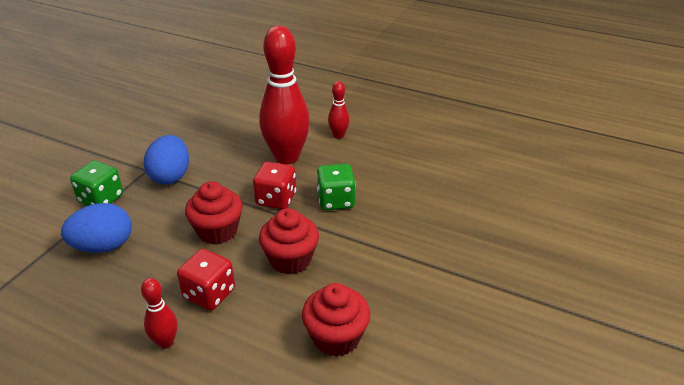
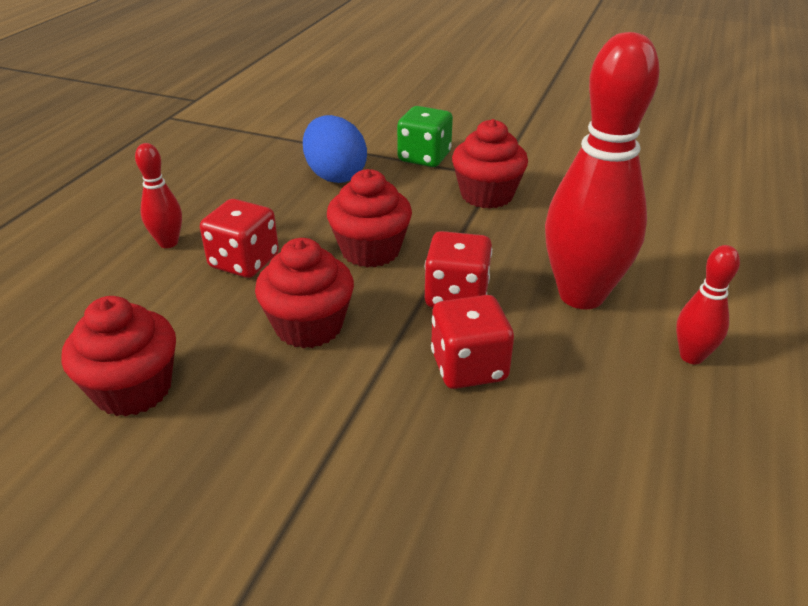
camera: 85 degrees right, 0 degrees up
blue egg [144,135,189,184] -> red cupcake [452,119,528,209]
green dice [317,164,356,210] -> red dice [431,295,514,389]

